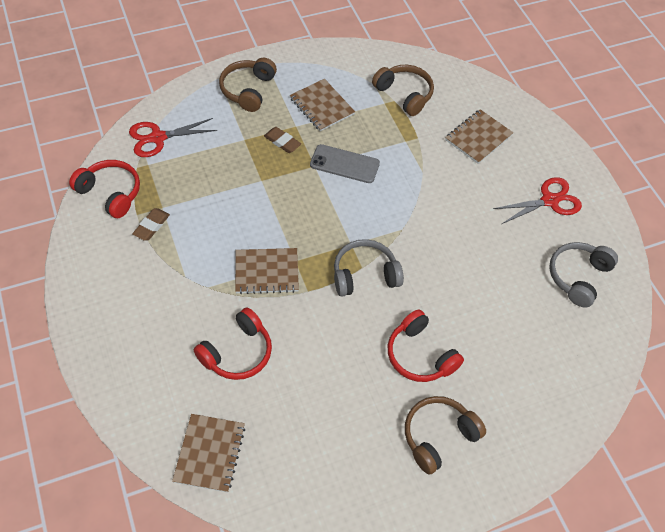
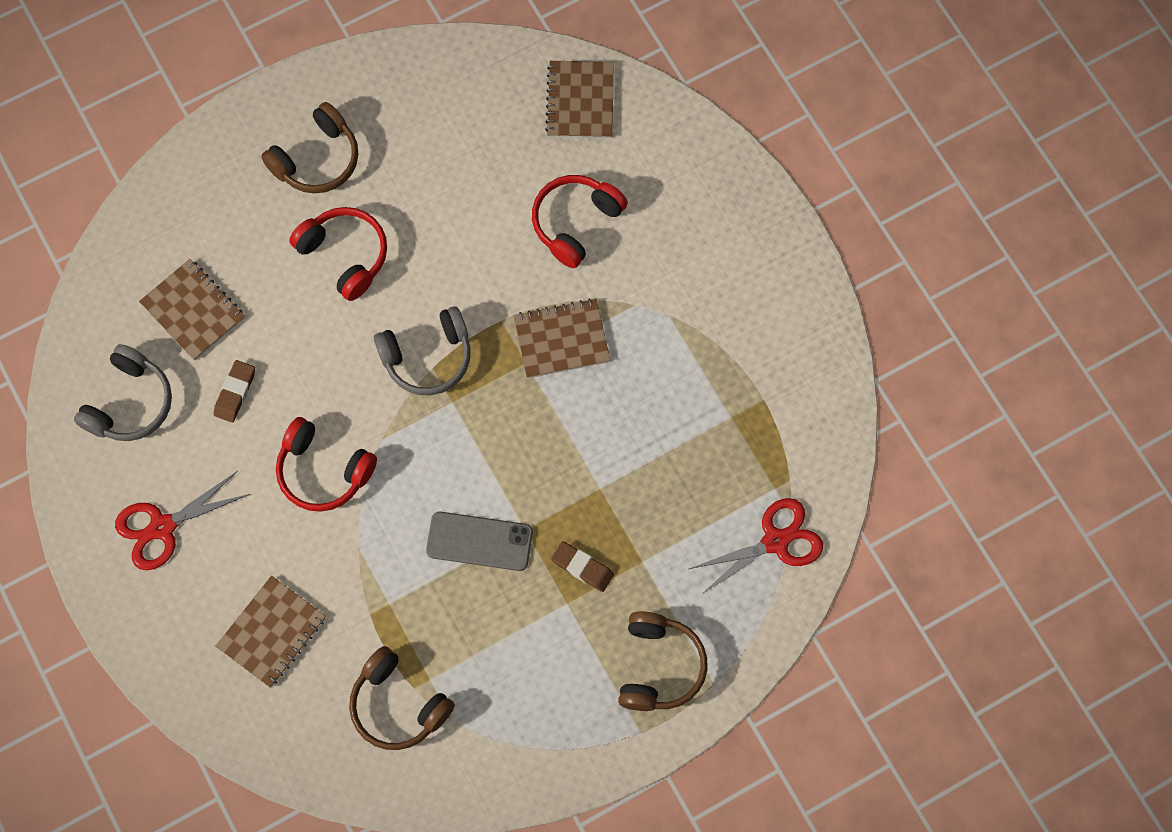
camera: 175 degrees right, 15 degrees up
red headphones [69,160,140,218] -> red headphones moved to [276,417,377,512]
brown eraser [132,208,170,241] -> brown eraser moved to [214,360,255,423]
brown notebook [290,79,355,131] -> brown notebook moved to [139,259,245,361]

